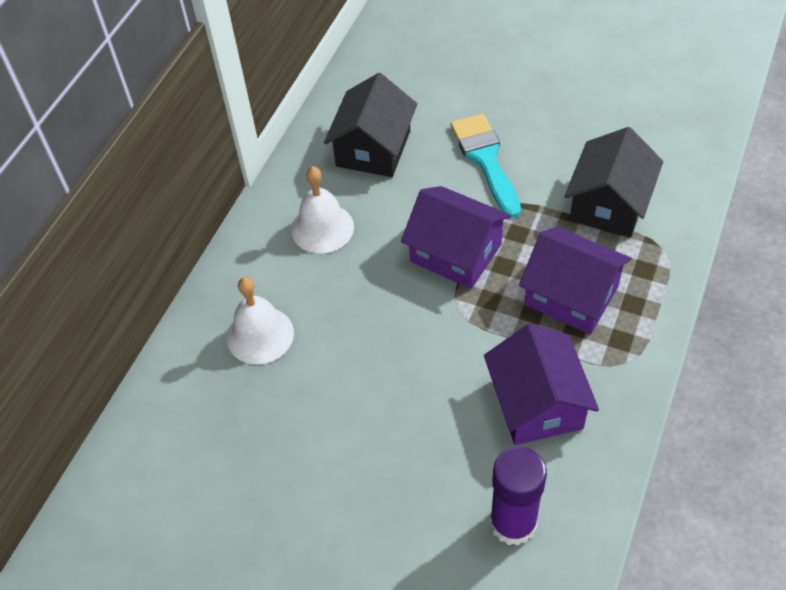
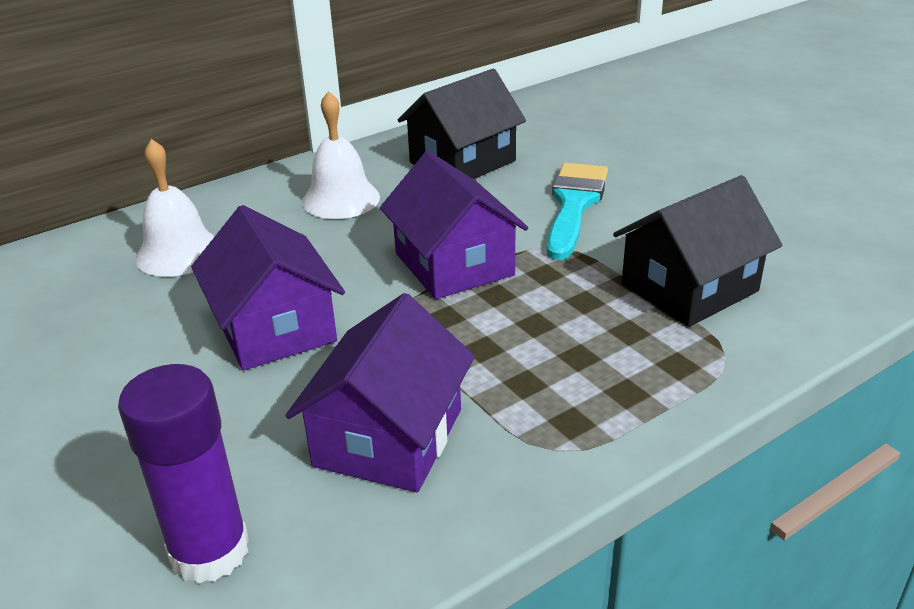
camera: 30 degrees right, 20 degrees down
purple house [519,227,632,334] -> purple house moved to [191,205,345,370]

